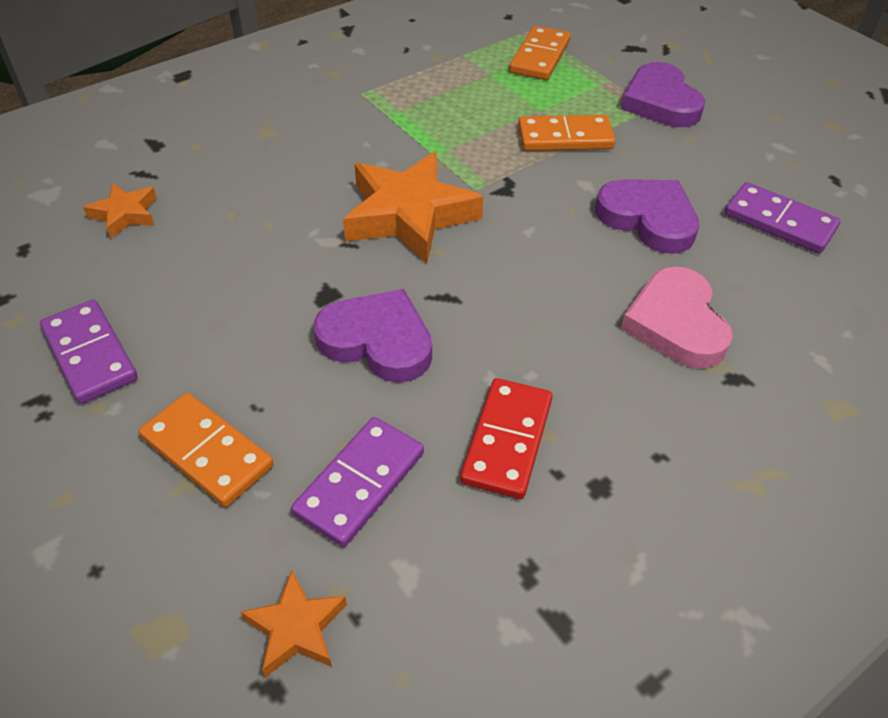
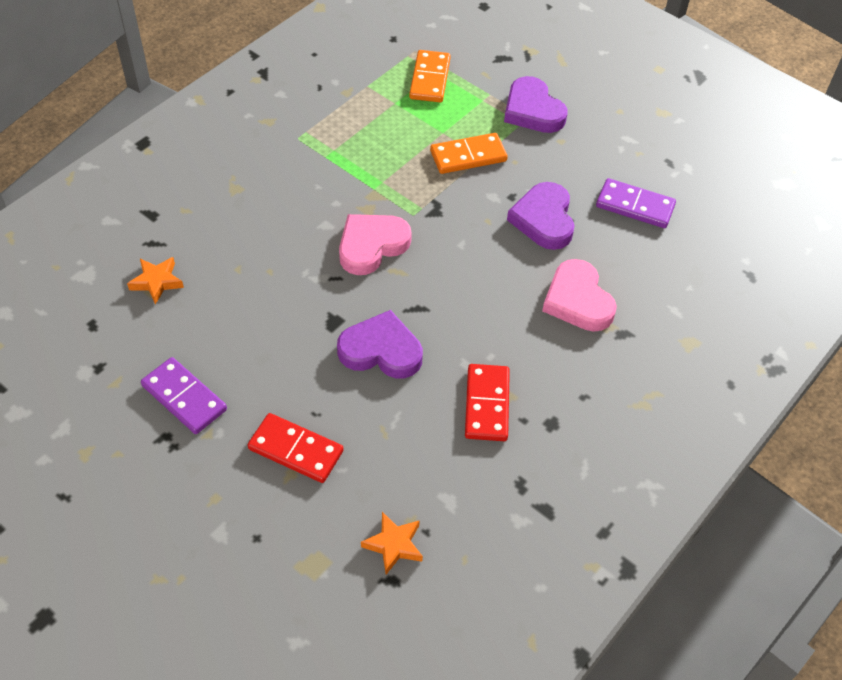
camera: 15 degrees left, 5 degrees up
orange domino [139,393,274,507] -> red domino [248,413,344,483]
purple domino [291,417,424,547] -> none
orange star [343,152,483,264] -> pink heart [339,214,412,275]
purple heart [595,179,699,254] -> purple heart turned 120 degrees counterclockwise [507,182,574,250]

